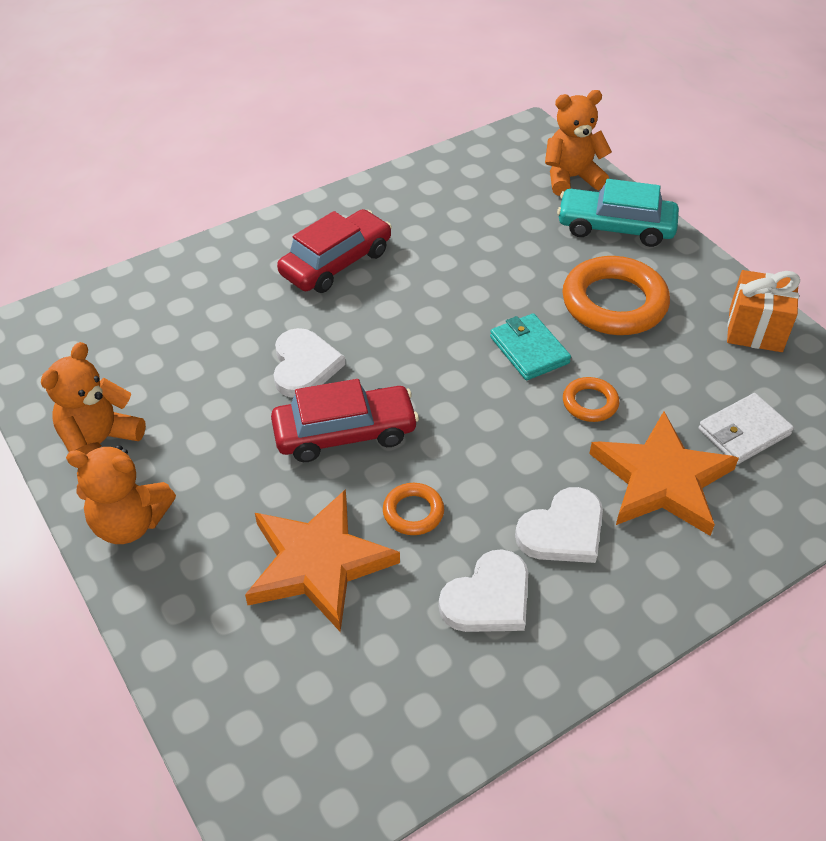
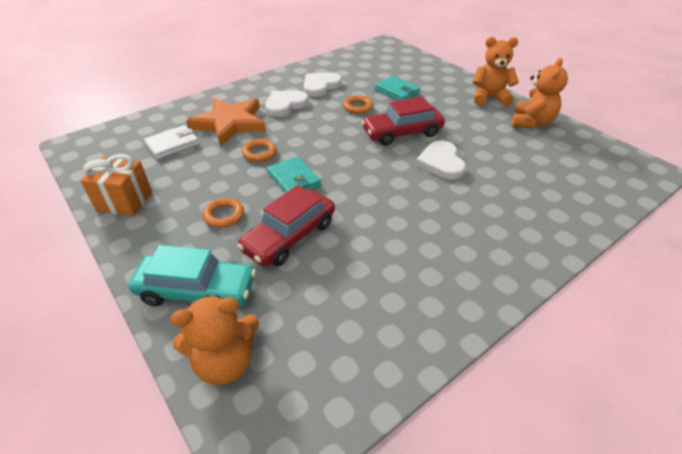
camera: 175 degrees right, 5 degrees down
orange star [245,489,400,632] -> turquoise wallet [374,76,420,100]
red car [277,209,392,293] -> red car moved to [237,185,335,267]
orange ring [562,256,670,335] -> orange ring [203,198,244,228], size x0.49

